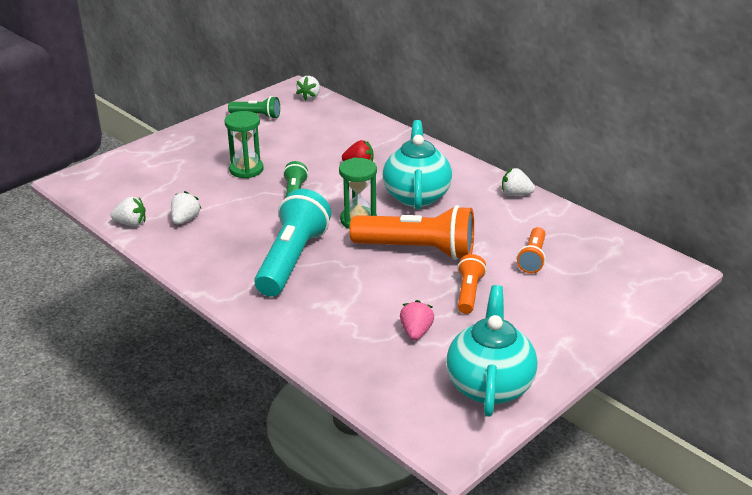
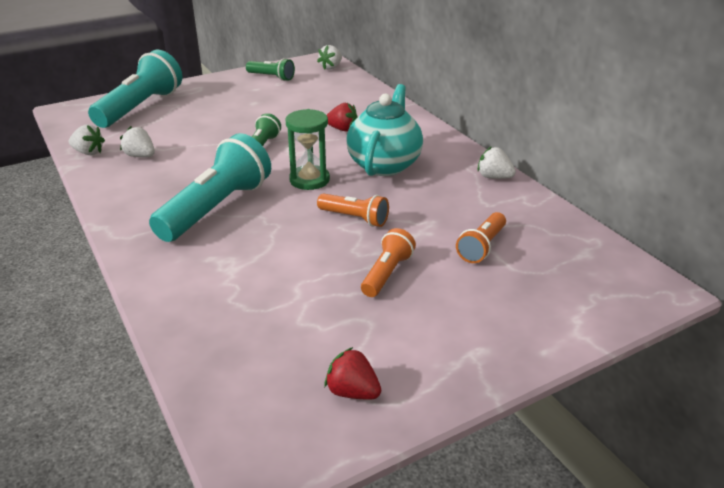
camera: 15 degrees right, 0 degrees up
white strawberry [171,191,202,224] -> white strawberry turned 90 degrees counterclockwise [120,126,155,157]
green hourglass [225,111,263,178] -> none
orange flashlight [349,205,474,260] -> orange flashlight [317,193,389,227], size x0.52
pink strawberry [400,300,434,340] -> none
turquoise teapot [446,285,538,417] -> red strawberry [324,347,381,400]
none -> turquoise flashlight [88,50,182,128]

